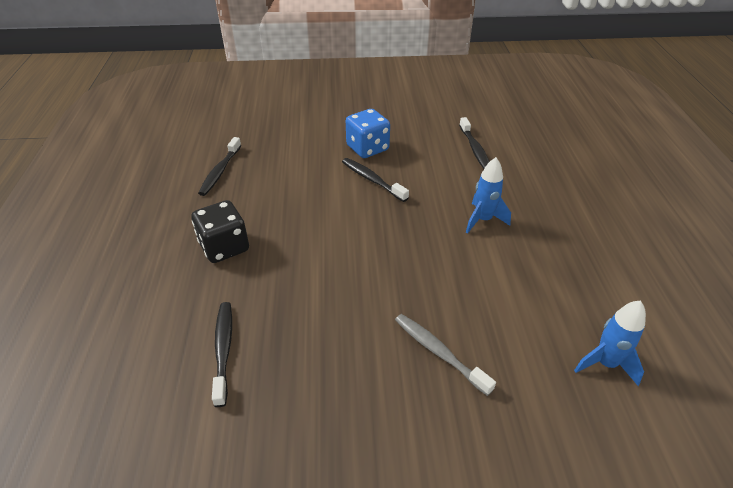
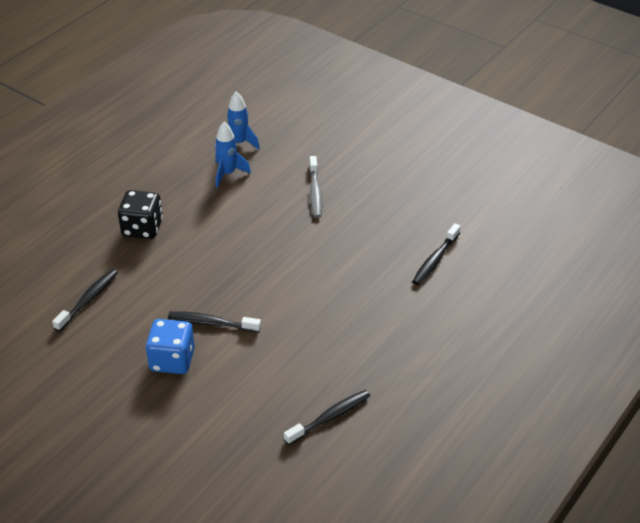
camera: 140 degrees left, 0 degrees up
black dice [191,200,249,263] -> black dice moved to [118,190,163,239]
black toothbrush [342,158,409,202] -> black toothbrush turned 105 degrees clockwise [168,311,261,332]
blue rocket [466,157,511,234] -> blue rocket moved to [215,122,251,188]

